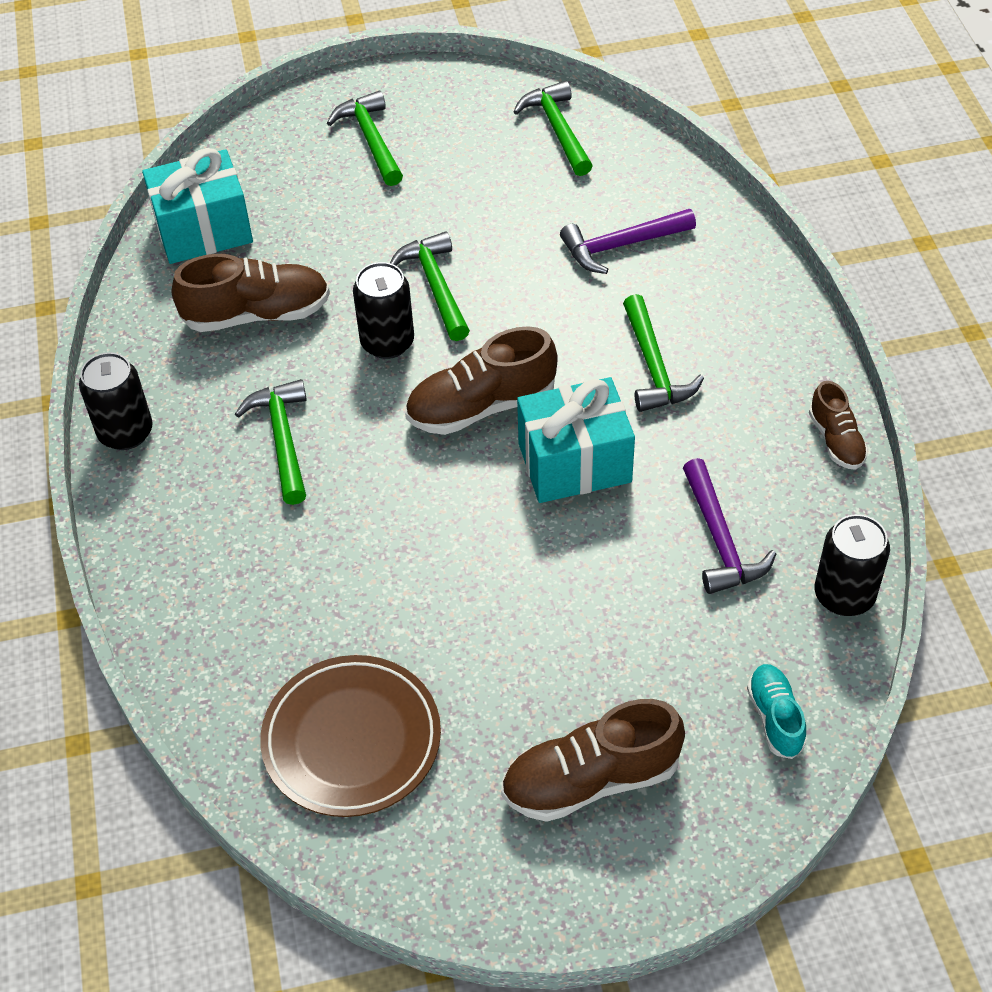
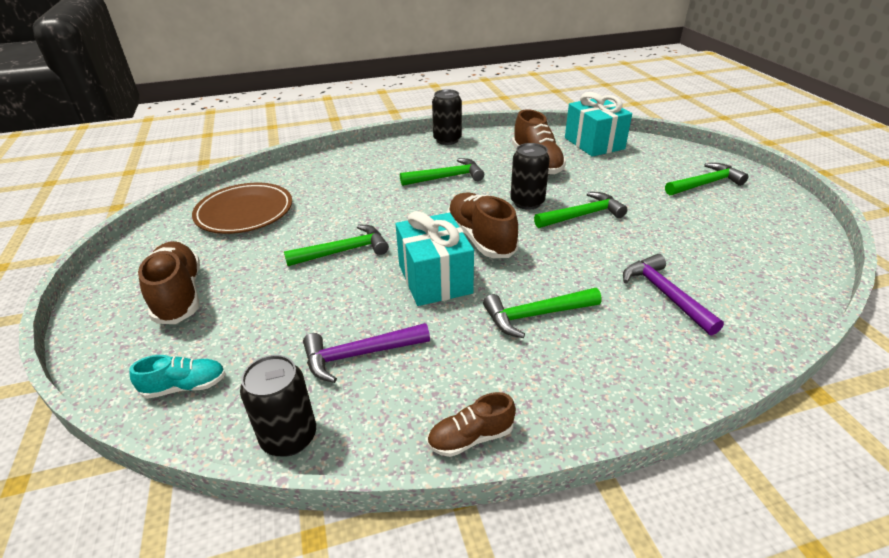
camera: 85 degrees right, 15 degrees down
green hammer [513,81,593,176] -> green hammer moved to [284,225,389,266]

